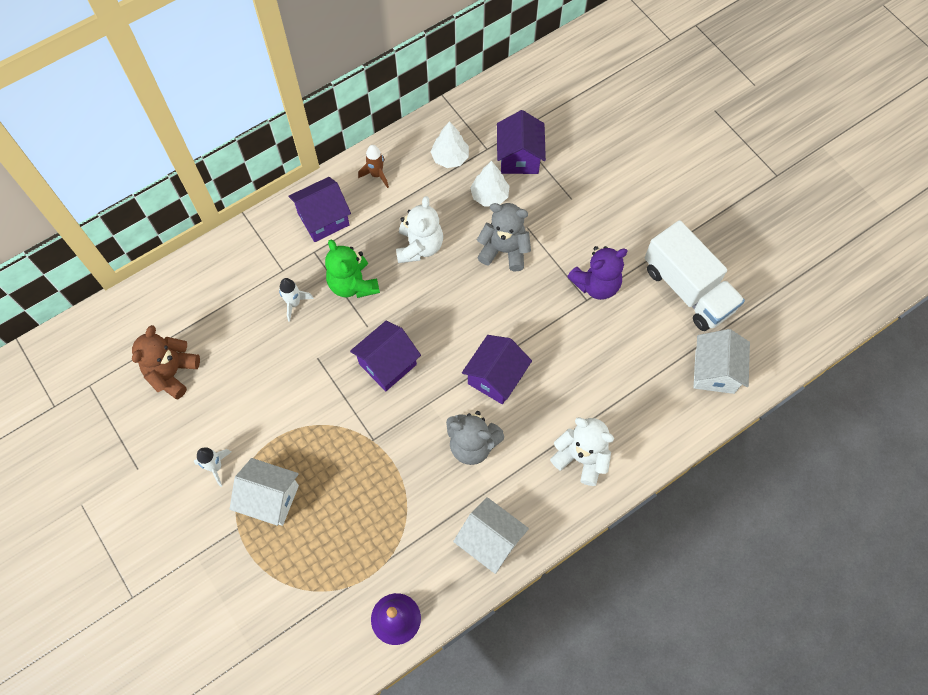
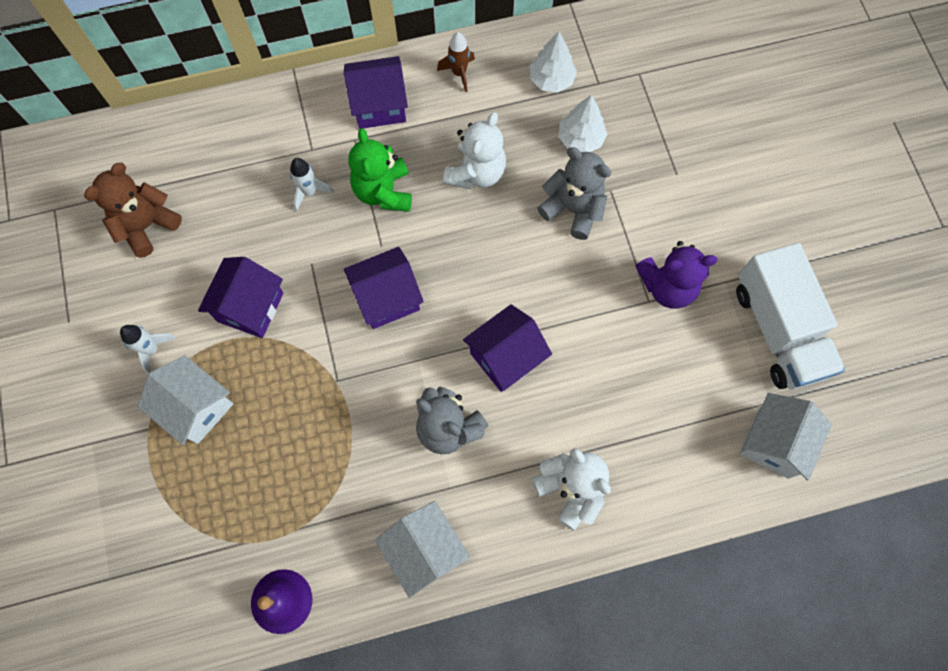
camera: 20 degrees right, 5 degrees up
purple house [497,110,546,174] -> purple house moved to [198,257,283,338]

